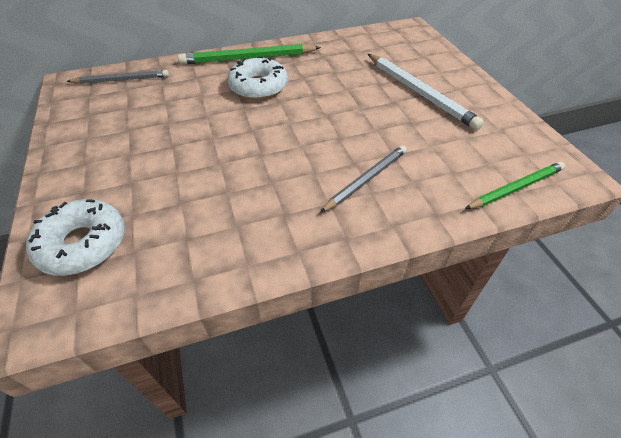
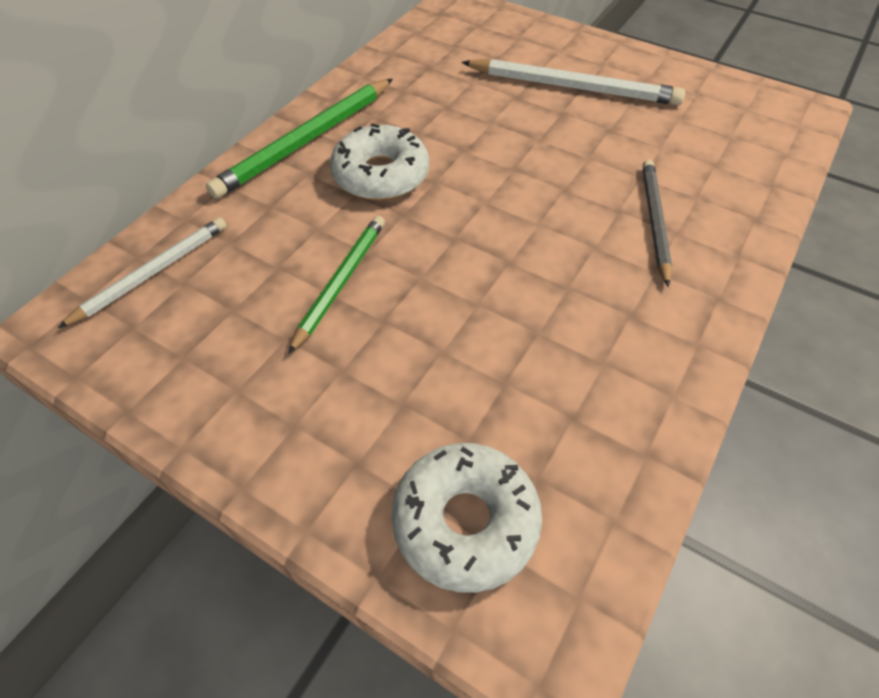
camera: 40 degrees left, 5 degrees up
grey pencil [67,70,169,84] -> white pencil [58,217,227,328]
green pencil [465,162,565,209] -> green pencil moved to [288,216,385,354]

